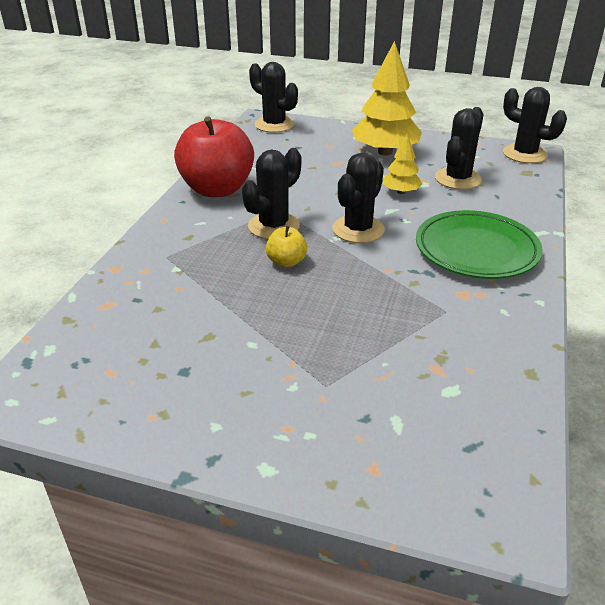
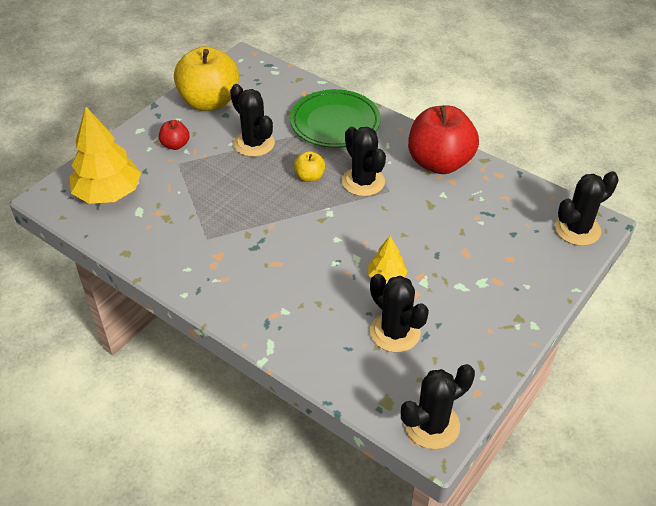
camera: 110 degrees right, 10 degrees up
black cactus [332,153,385,243] -> black cactus moved to [230,84,275,157]
yellow tree [352,41,422,155] -> yellow tree moved to [69,107,141,204]
green plate [416,210,543,279] -> green plate moved to [290,89,381,148]
none -> red apple [159,120,189,150]
none -> yellow apple [174,46,239,111]

